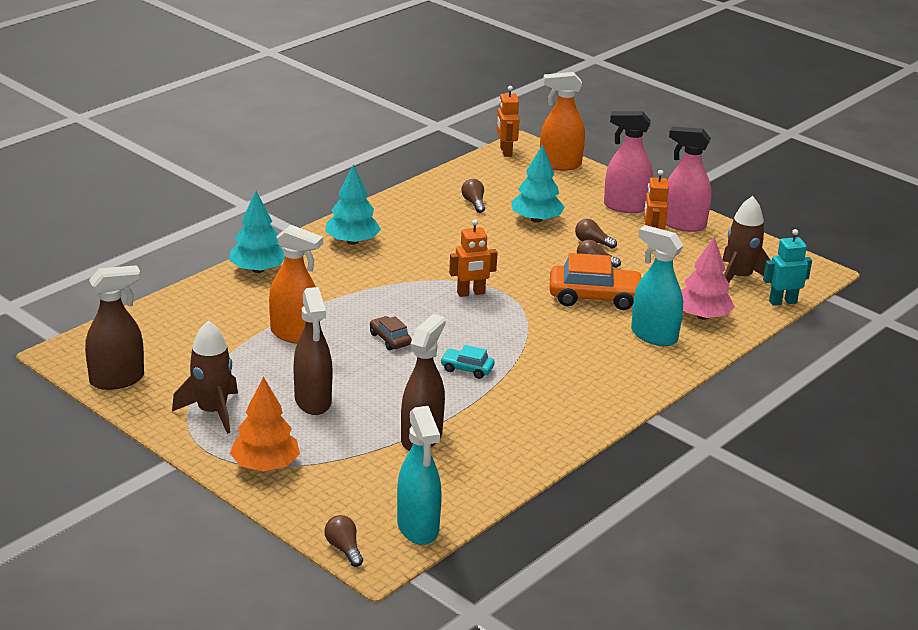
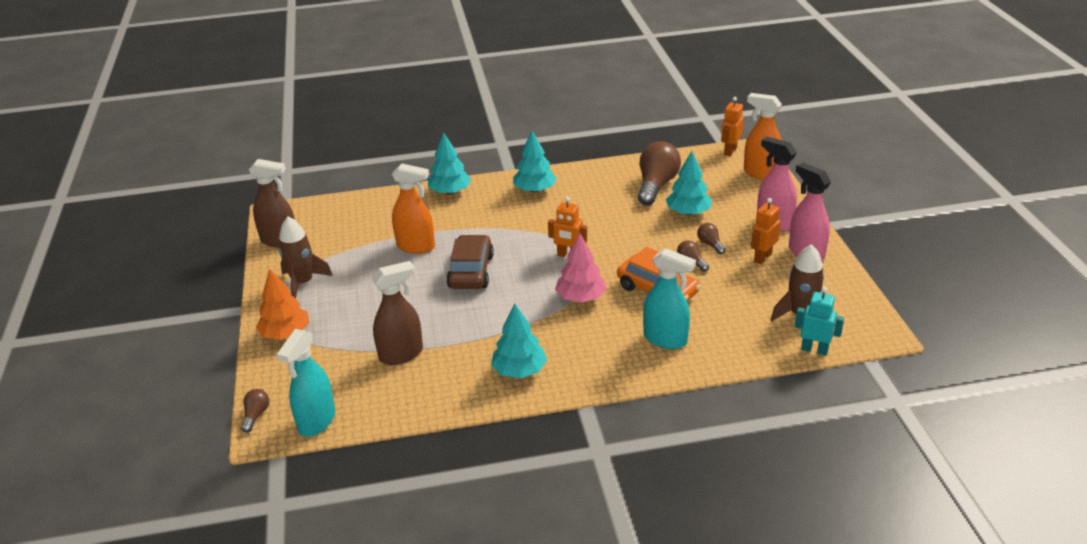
camera: 40 degrees right, 5 degrees up
orange spray bottle [269,225,323,344] -> orange spray bottle turned 45 degrees counterclockwise [392,164,435,254]
brown spray bottle [294,287,332,415] -> none
brown car [370,316,412,350] -> brown car [446,235,494,289], size x1.95
turquoise car [440,345,495,379] -> none
brown light bulb [461,179,485,213] -> brown light bulb [638,141,681,205], size x2.16
turquoise spray bottle [631,225,684,346] -> turquoise spray bottle turned 135 degrees clockwise [643,248,696,349]
pink tree [681,237,735,320] -> pink tree moved to [555,233,607,303]
none -> turquoise tree [491,304,547,378]

